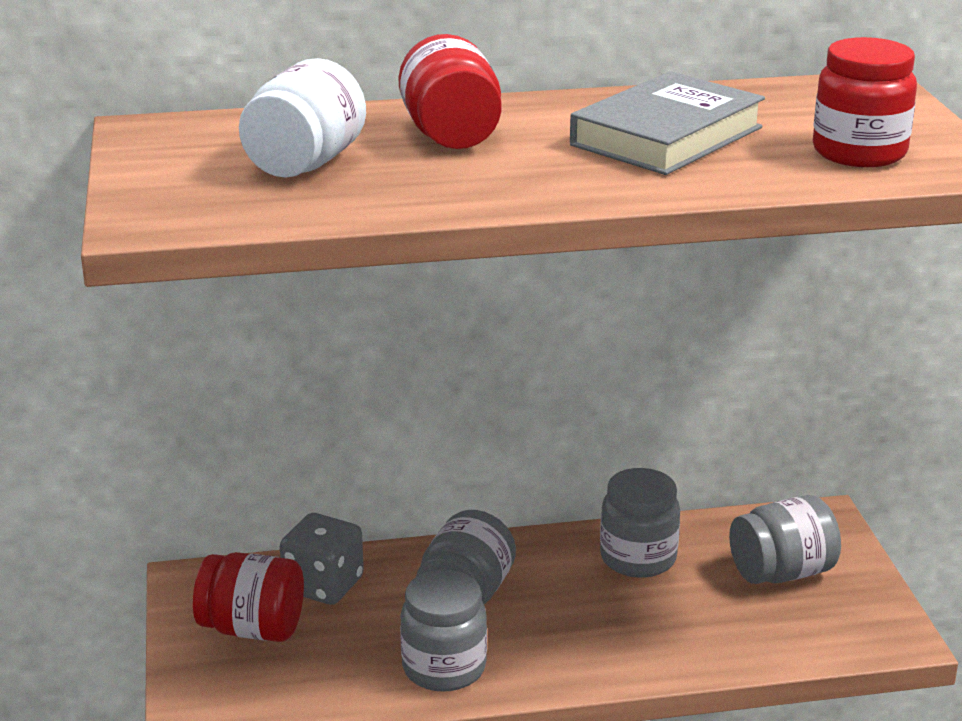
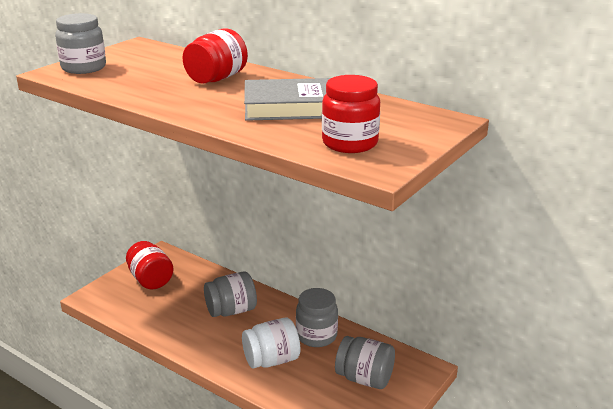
camera: 45 degrees right, 0 degrees up
white jar [239,58,366,178] -> white jar moved to [242,318,300,369]
grey dice [280,513,364,605] -> none
grey jar [400,570,487,692] -> grey jar moved to [55,13,106,74]

